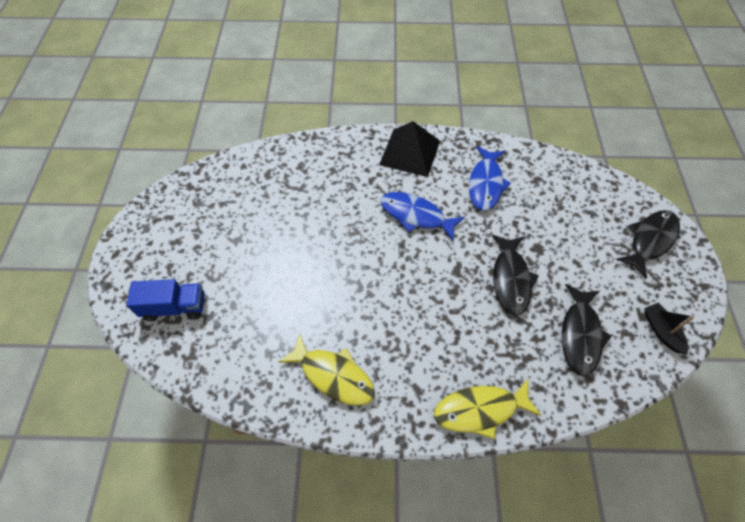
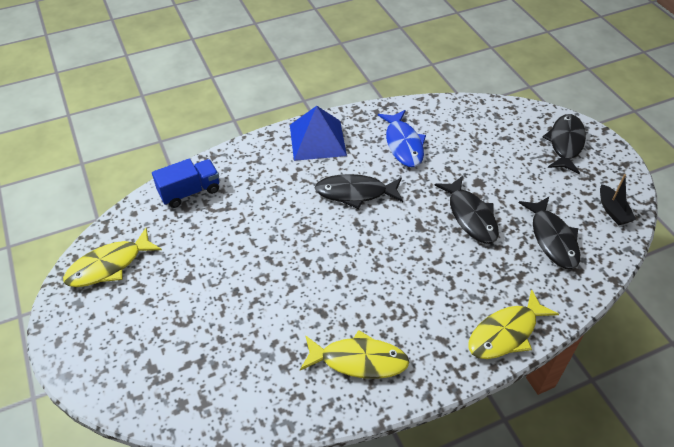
camera: 25 degrees left, 10 degrees down
blue truck [126,279,205,321] -> blue truck moved to [152,159,219,208]
black pyramid [379,121,440,177] -> blue pyramid [290,106,347,161]
blue fish [380,192,465,241] -> black fish [314,174,403,209]
black boat [645,302,695,354] -> black boat turned 150 degrees counterclockwise [600,174,636,225]
none -> yellow fish [63,228,162,287]

